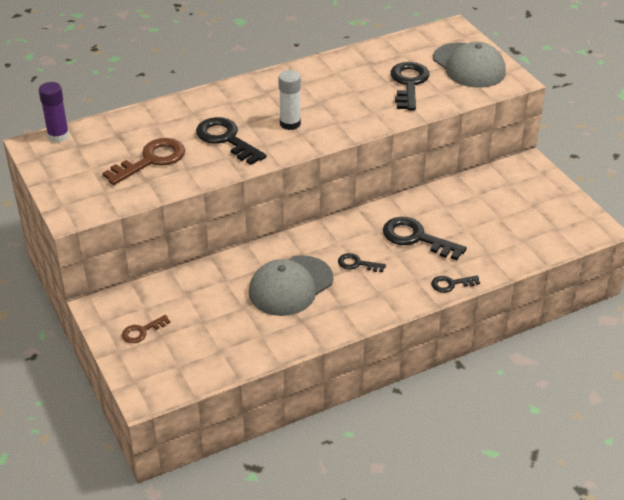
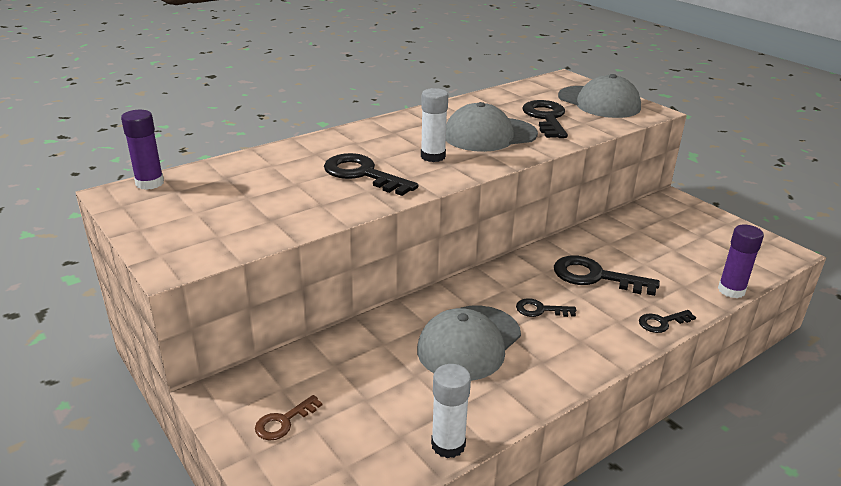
camera: 10 degrees left, 10 degrees down
brown key [102,138,185,185] -> none
none -> white glue stick [431,364,471,458]
none -> grey cap [446,102,538,152]
none -> purple glue stick [718,224,764,298]

